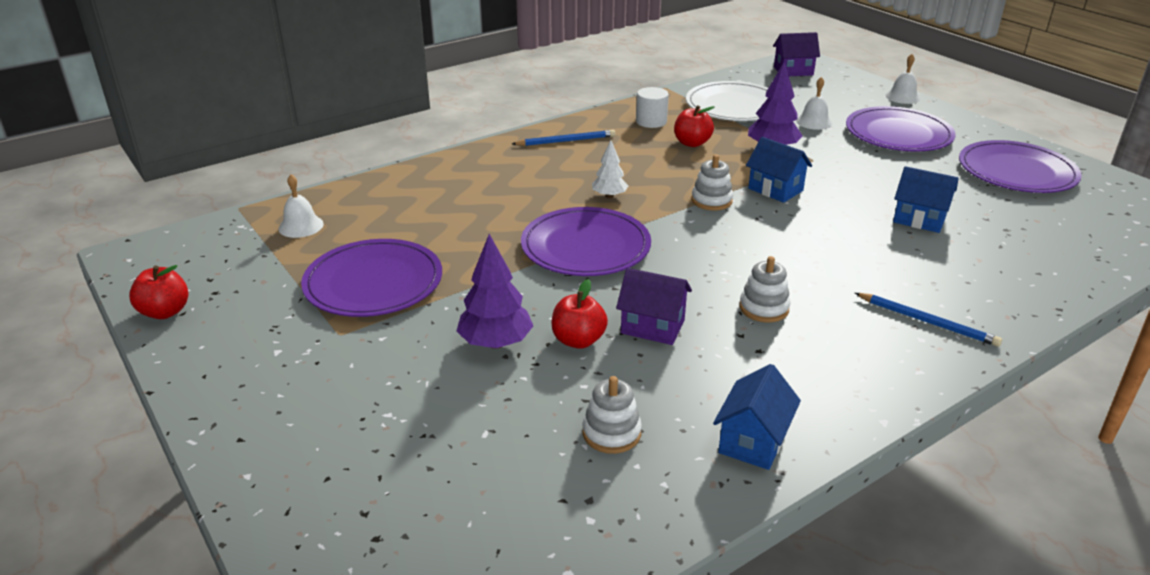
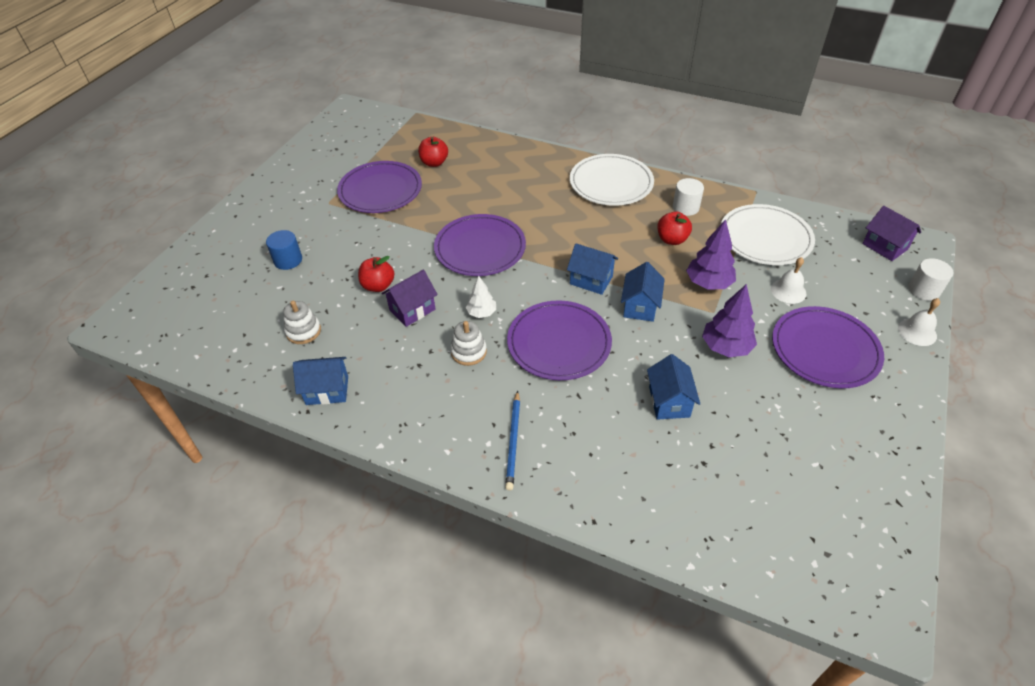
camera: 60 degrees right, 15 degrees up
red apple [129,265,188,319] -> red apple moved to [418,137,448,167]
white bell [278,174,324,238] -> none
purple tree [456,234,533,349] -> purple tree moved to [702,284,757,357]
blue pencil [512,130,615,146] -> white plate [570,154,654,206]
white tree [592,140,628,198] -> white tree moved to [466,275,496,318]
purple house [616,268,692,345] -> purple house turned 60 degrees clockwise [381,270,438,327]
white stacking toy [691,155,733,211] -> blue house [567,243,618,295]
purple plate [959,140,1082,193] -> purple plate moved to [507,300,612,380]
none -> blue cylinder [266,230,302,270]
none -> white cylinder [908,258,953,301]

